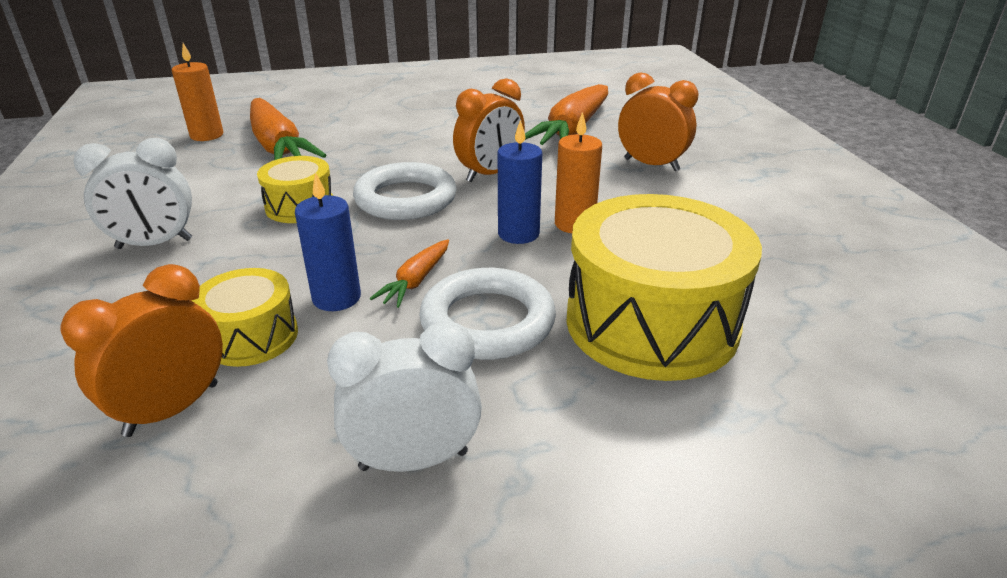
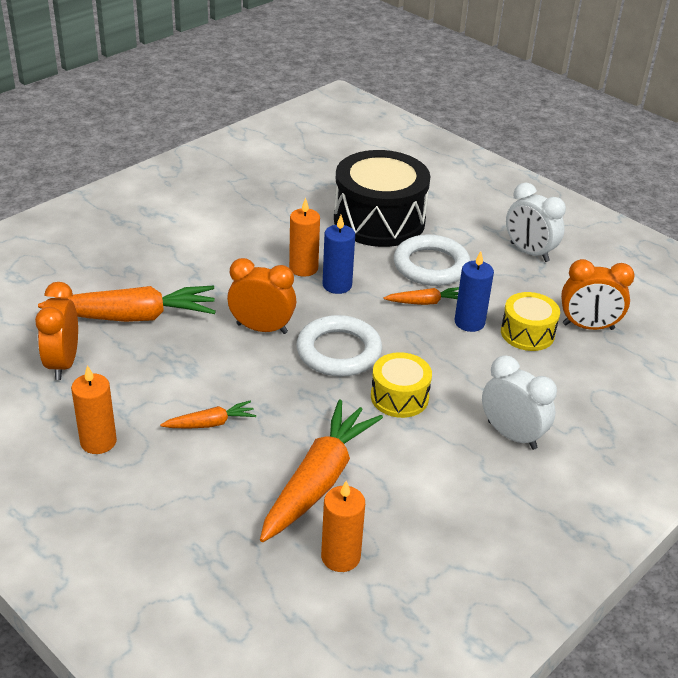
camera: 125 degrees left, 5 degrees up
yellow drum [566,194,762,381] -> black drum [334,150,431,247]
orange clock [618,72,699,171] -> orange clock moved to [35,282,78,380]
none -> orange candle [71,365,117,454]
none -> orange carrot [160,401,256,429]

